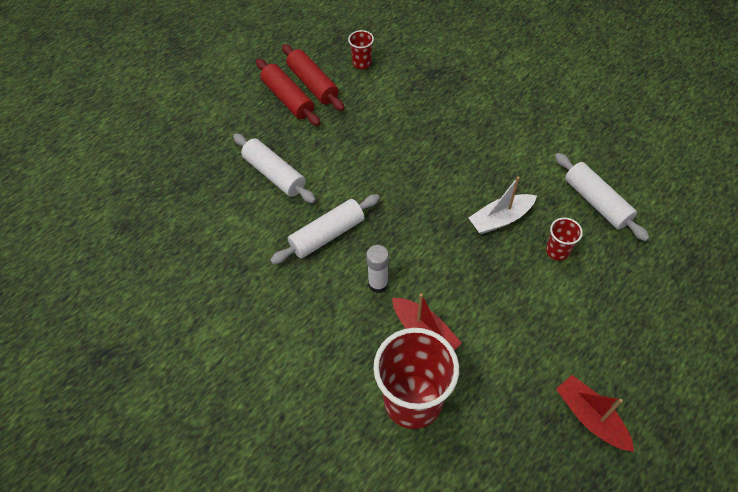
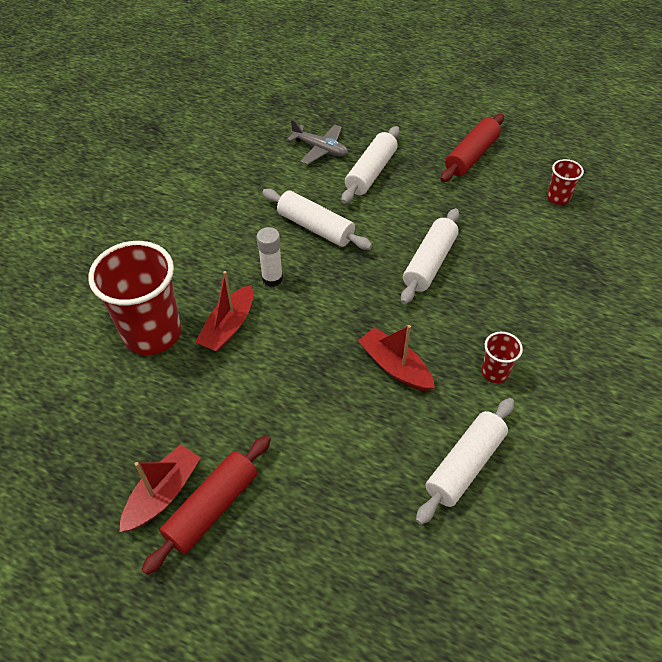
camera: 70 degrees right, 5 degrees down
red rolling pin [282,44,344,111] -> red rolling pin moved to [142,435,271,575]
white boat [469,176,537,234] -> red boat [358,325,435,391]
red cup [546,218,583,261] -> red cup moved to [481,332,523,383]
none -> grey plane [287,119,348,165]
none -> white rolling pin [401,208,459,304]

